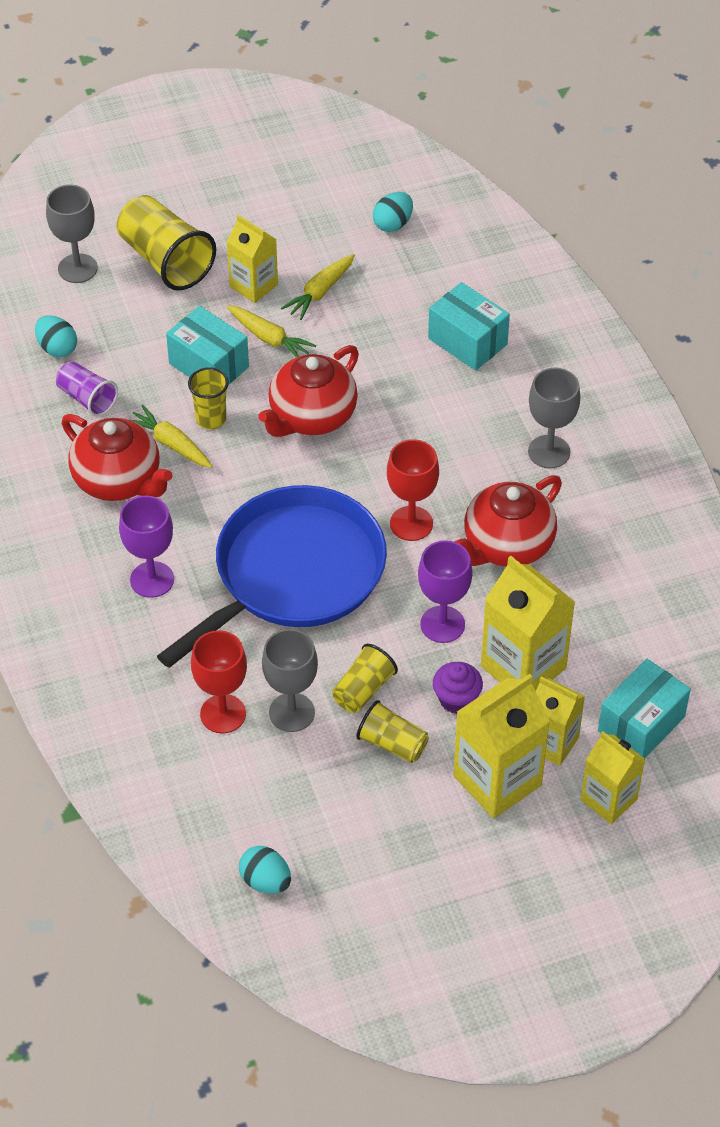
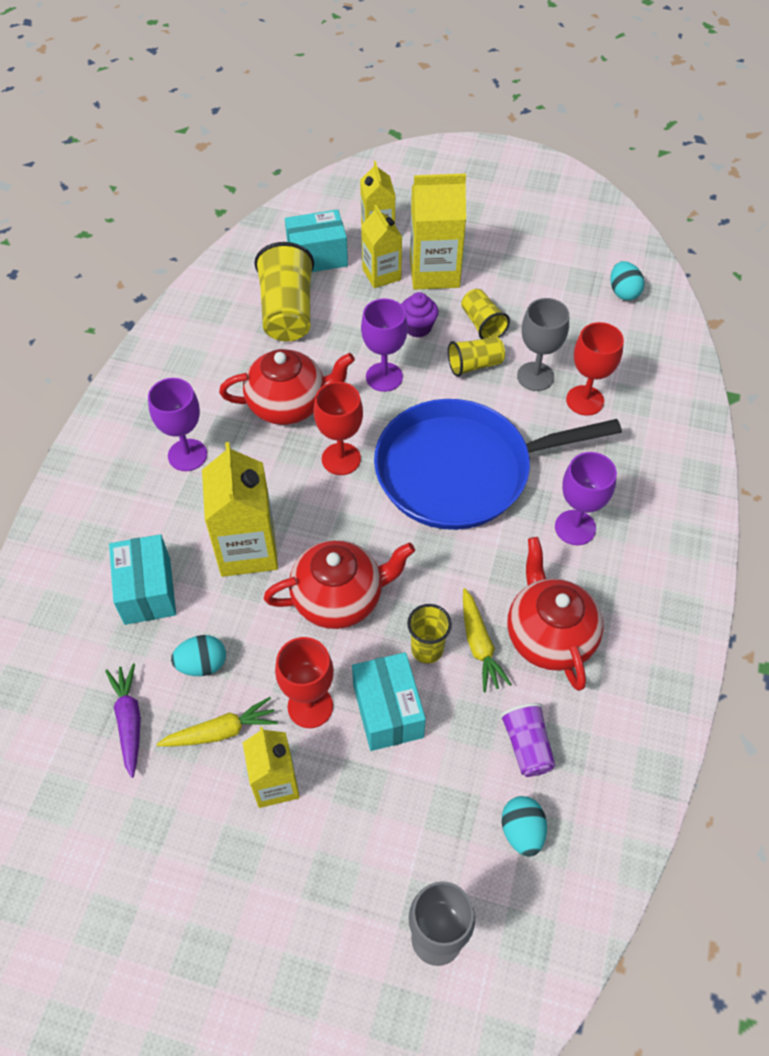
camera: 145 degrees left, 5 degrees up
yellow cup [117,195,216,291] -> yellow cup moved to [254,242,314,342]
yellow carrot [227,305,316,357] -> red goblet [275,637,334,728]
turquoise egg [373,192,413,232] -> turquoise egg moved to [171,635,226,676]
yellow carton [481,556,575,691] -> yellow carton moved to [202,442,278,577]
grey goblet [528,368,580,468] -> purple goblet [148,378,207,471]
none -> purple carrot [105,663,141,778]

